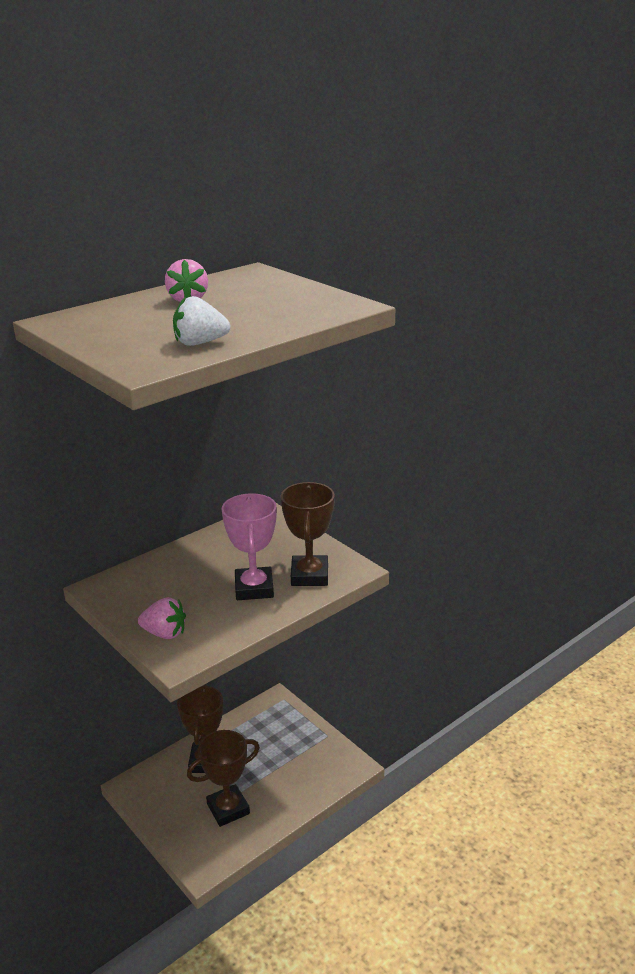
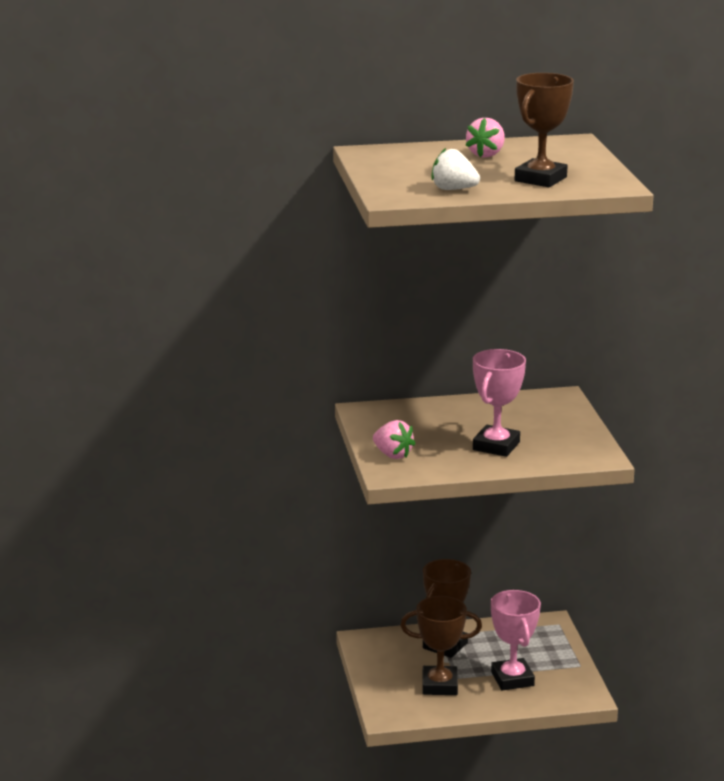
camera: 30 degrees right, 5 degrees down
brown trophy [281,482,335,586] -> brown trophy moved to [515,73,574,187]
none -> pink trophy [491,590,541,690]

